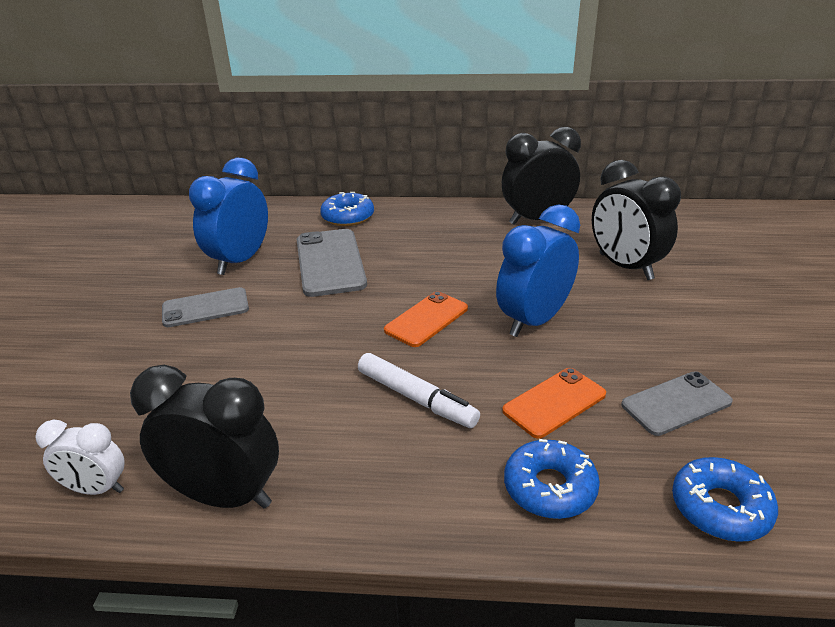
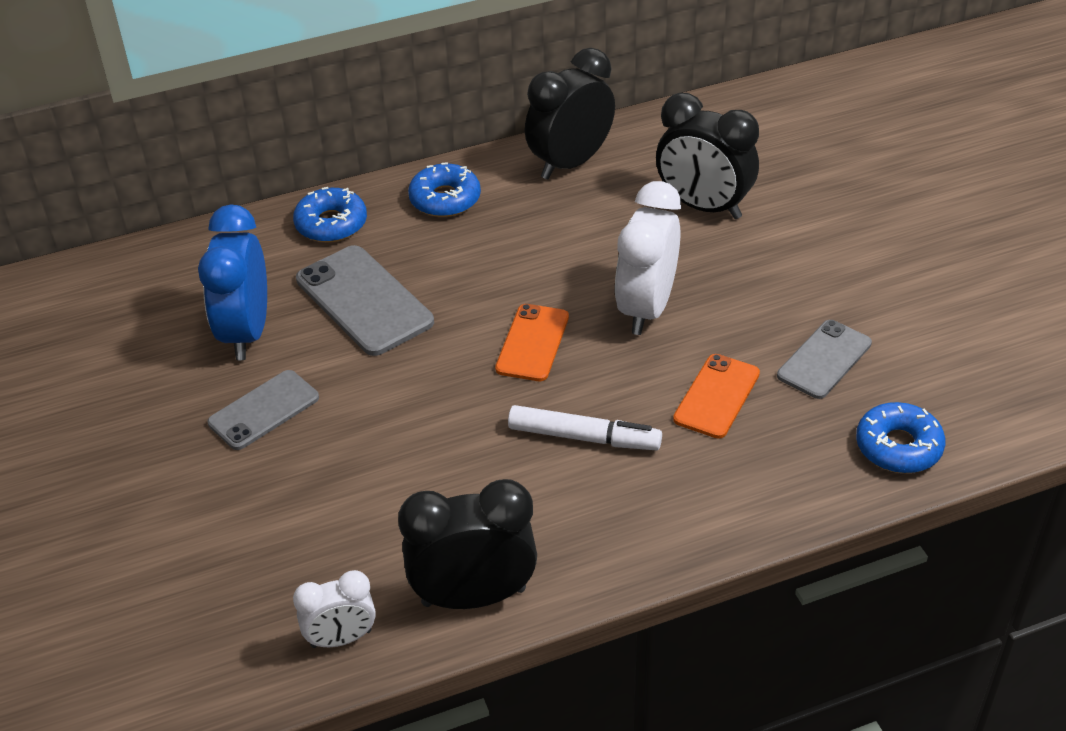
camera: 25 degrees left, 10 degrees up
blue clock [496,204,580,337] -> white clock [615,181,681,335]
blue donut [504,439,600,519] -> blue donut moved to [408,162,481,217]

